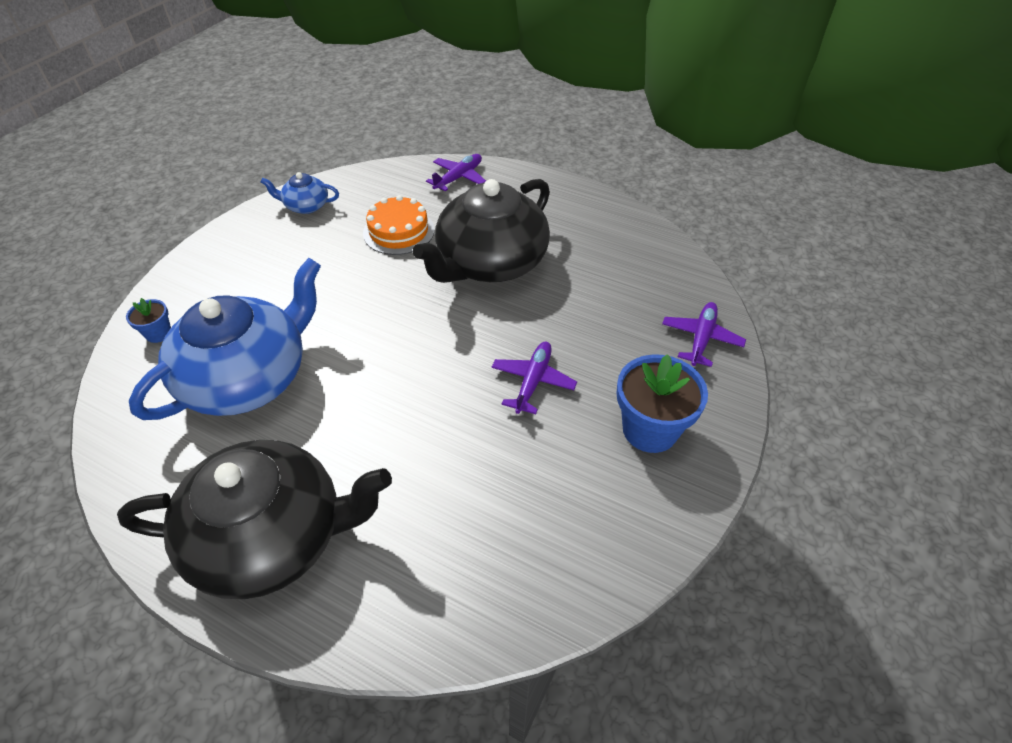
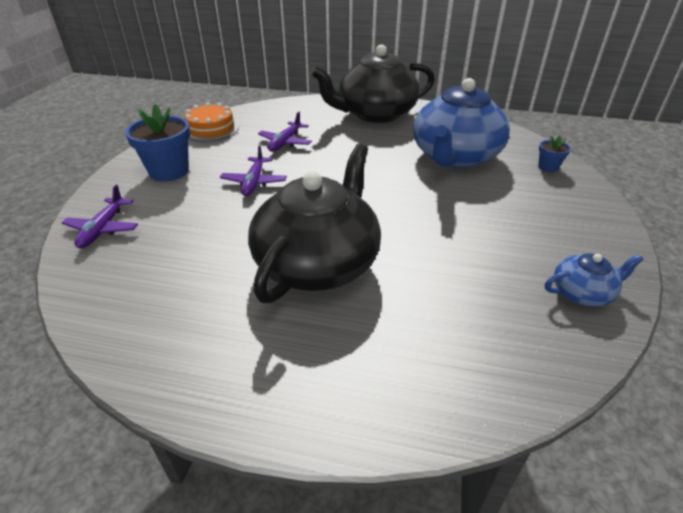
camera: 165 degrees right, 10 degrees down
orange cake [363,195,435,255] -> orange cake moved to [184,102,239,142]
purple plane [426,154,486,191] -> purple plane moved to [258,112,312,151]

